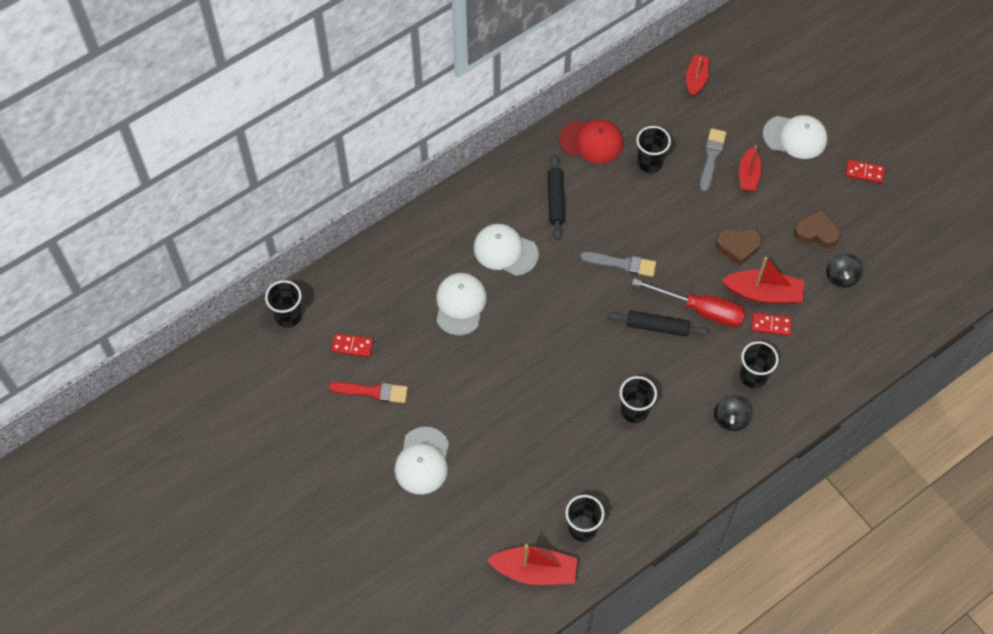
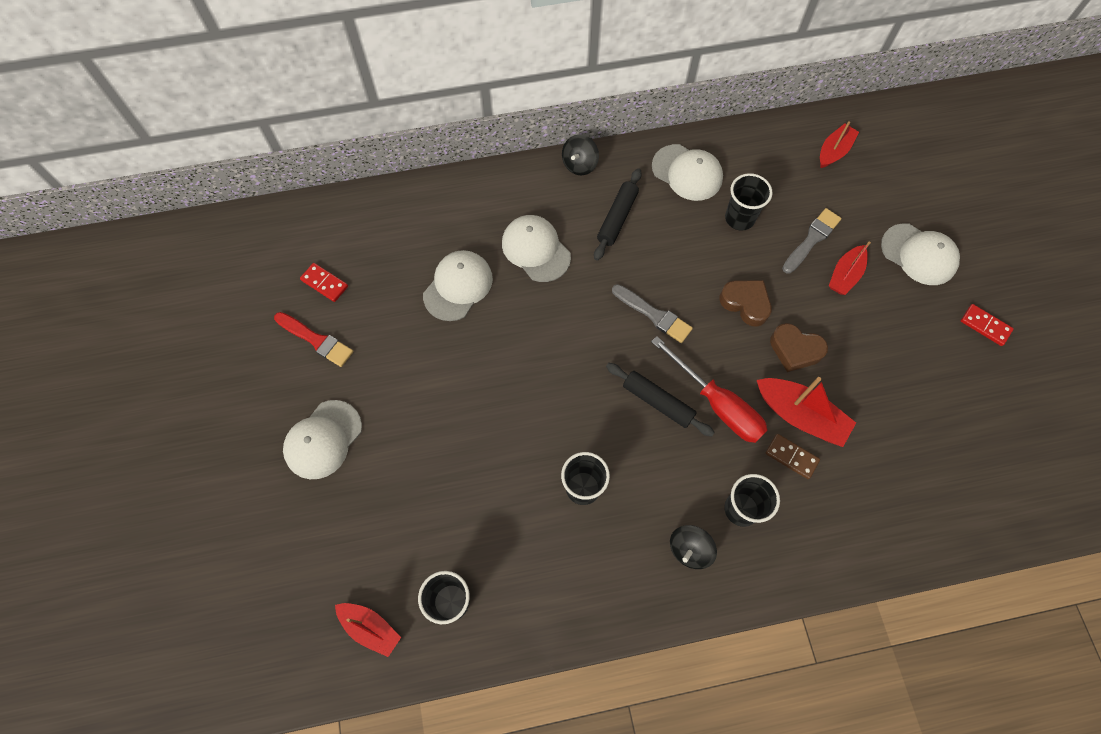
camera: 25 degrees right, 5 degrees up
black cup [265,280,302,327] -> none
red boat [487,544,577,585] -> red boat [335,603,401,657], size x0.66
red cap [559,119,623,163] -> white cap [652,144,723,201]
red domino [751,313,792,336] -> brown domino [765,434,820,479]
brown heart [794,210,840,248] -> brown heart moved to [719,280,772,327]
black spinning top [826,254,863,288] -> black spinning top moved to [562,135,599,175]

